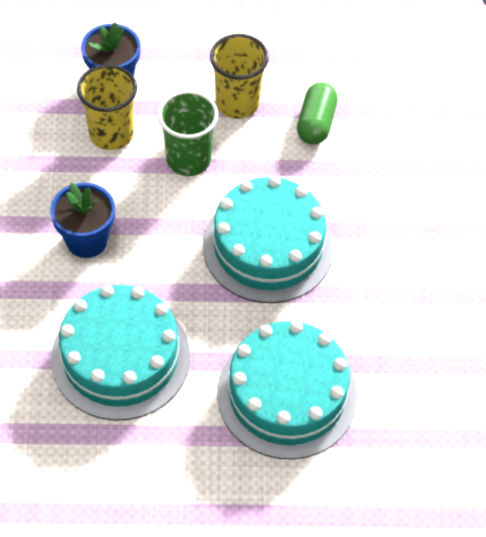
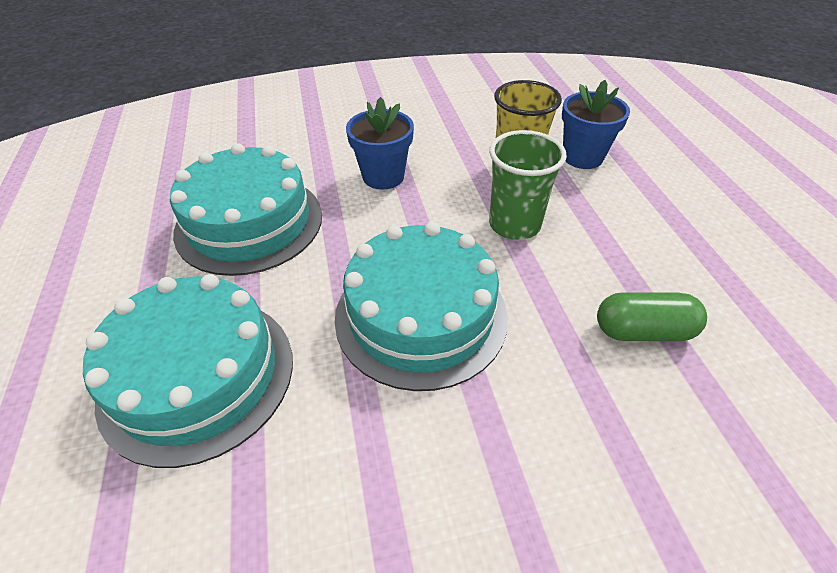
camera: 80 degrees right, 10 degrees down
yellow cup [210,34,269,119] -> none

